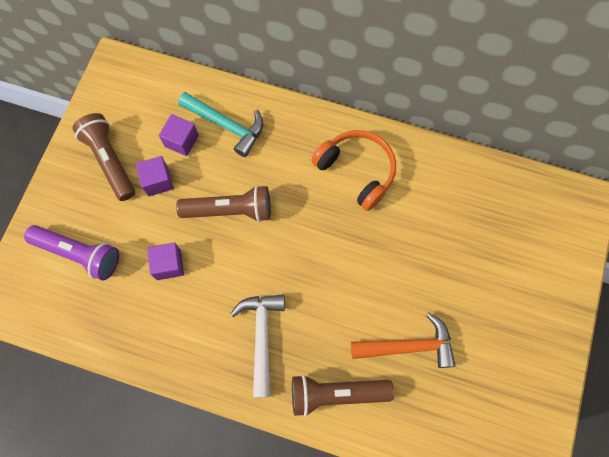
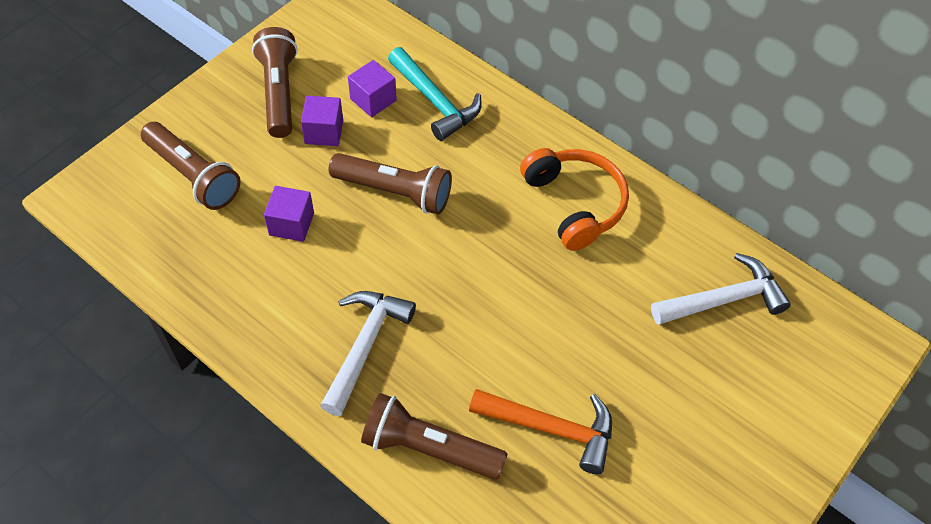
camera: 20 degrees right, 15 degrees down
purple flashlight [24,225,119,281] -> brown flashlight [141,122,241,210]
none -> white hammer [651,253,791,325]

